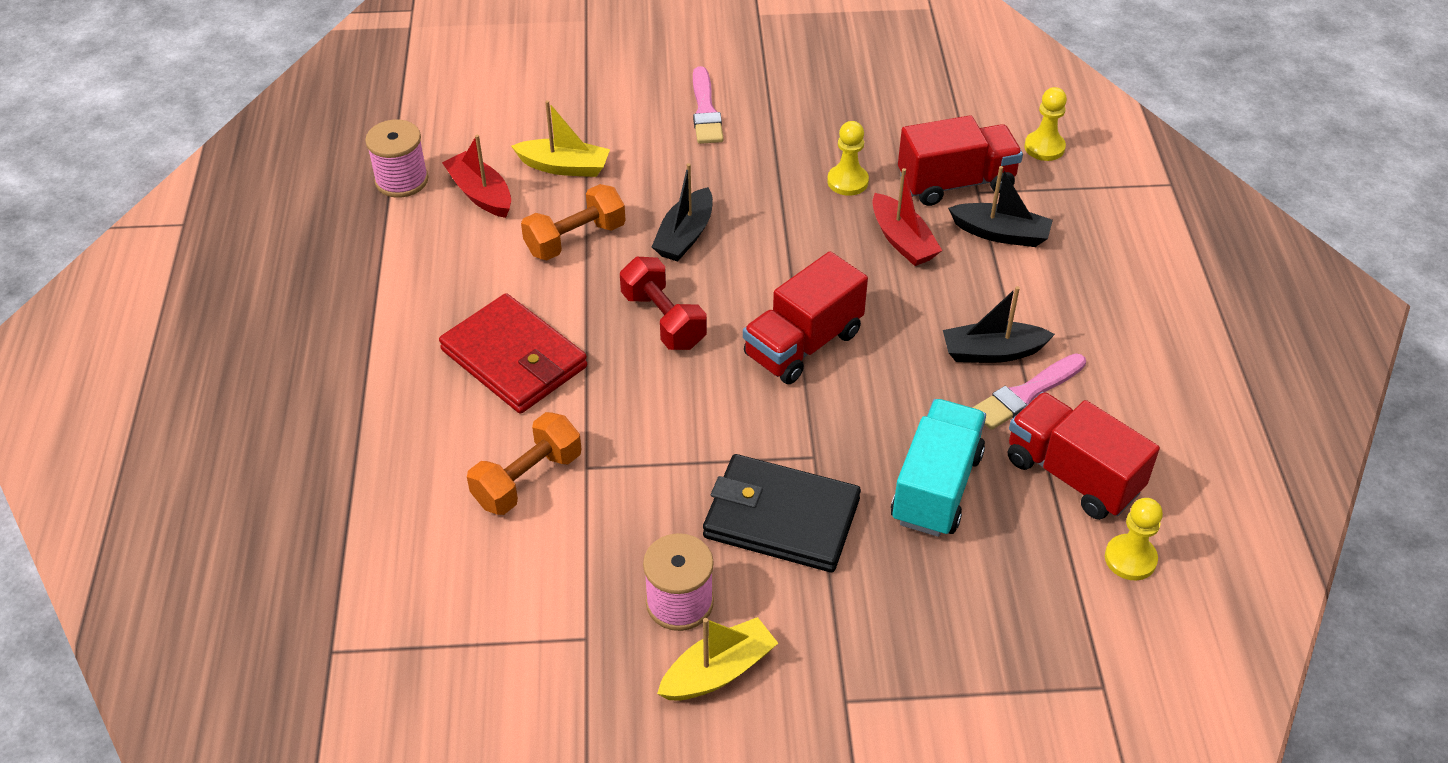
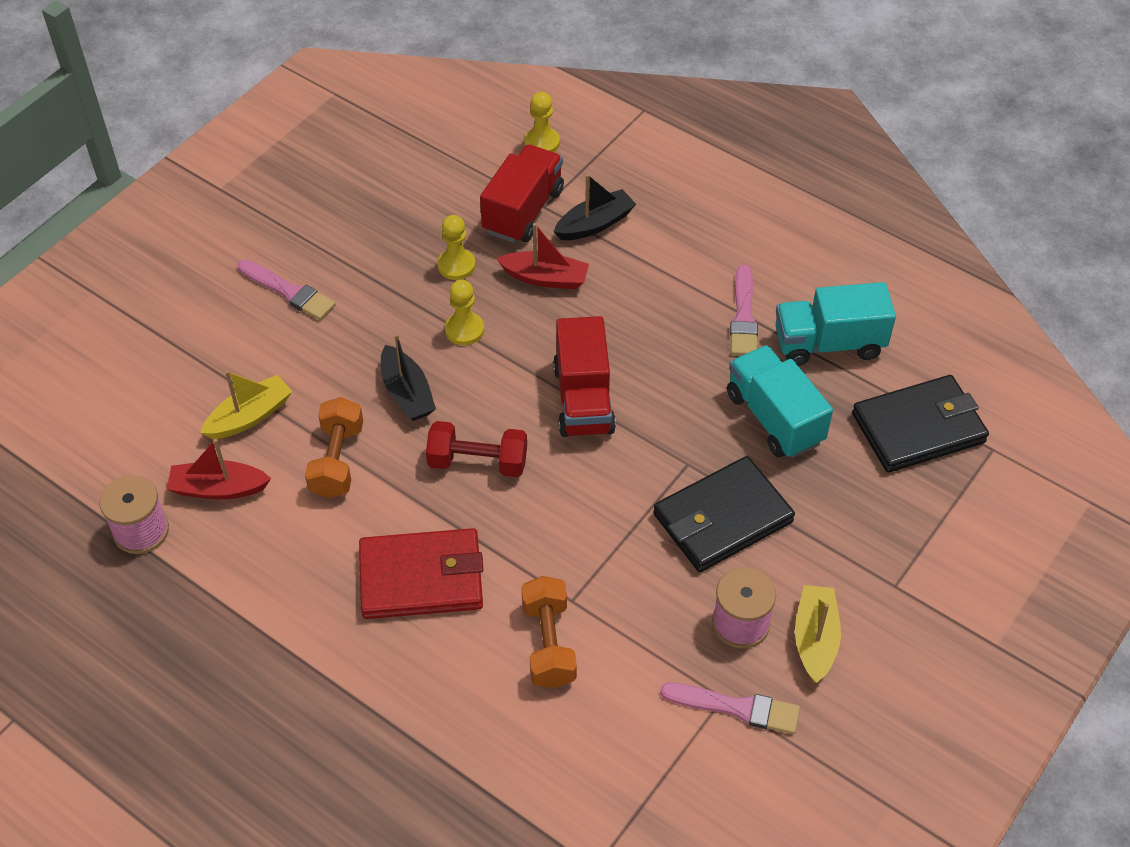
camera: 50 degrees left, 5 degrees up
black boat [943,286,1055,363] -> none
red truck [1008,392,1160,520] -> turquoise truck [775,282,896,366]
yellow pawn [1105,498,1163,580] -> yellow pawn moved to [445,280,484,345]
none -> pink brush [660,683,800,734]
none -> black wallet [852,375,989,473]

